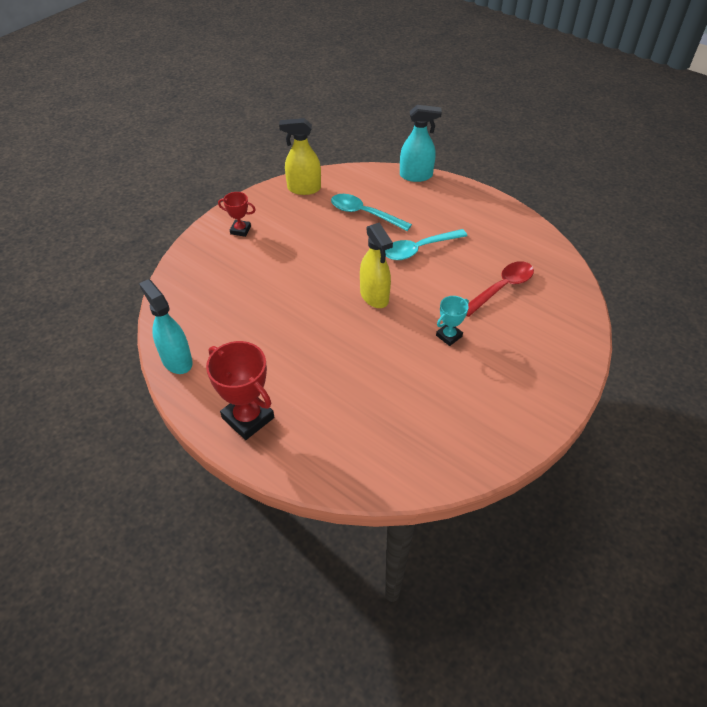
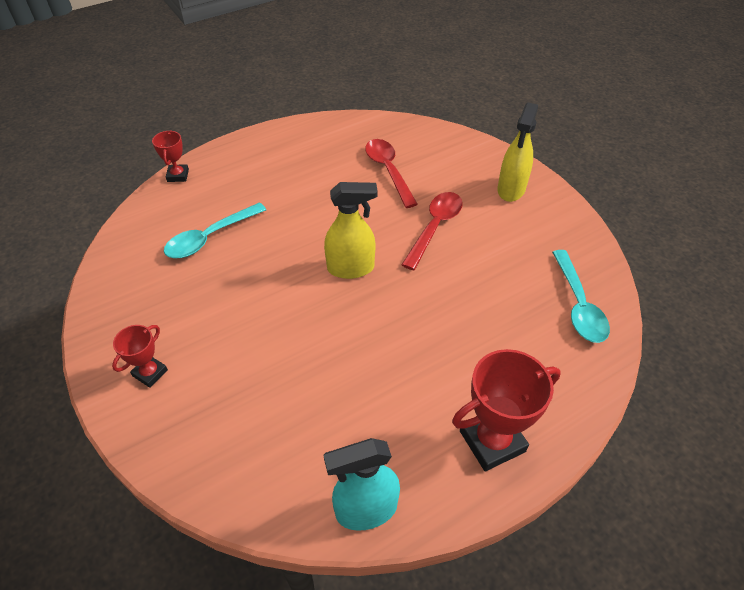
camera: 70 degrees left, 0 degrees up
yellow spray bottle [279,118,321,195] -> yellow spray bottle moved to [497,103,538,202]
turquoise spoon [385,229,467,260] -> turquoise spoon moved to [552,250,610,343]
turquoise spray bottle [400,105,442,182] -> red trophy [152,130,189,182]
turquoise trophy [436,296,469,346] -> red spoon [401,192,463,270]

